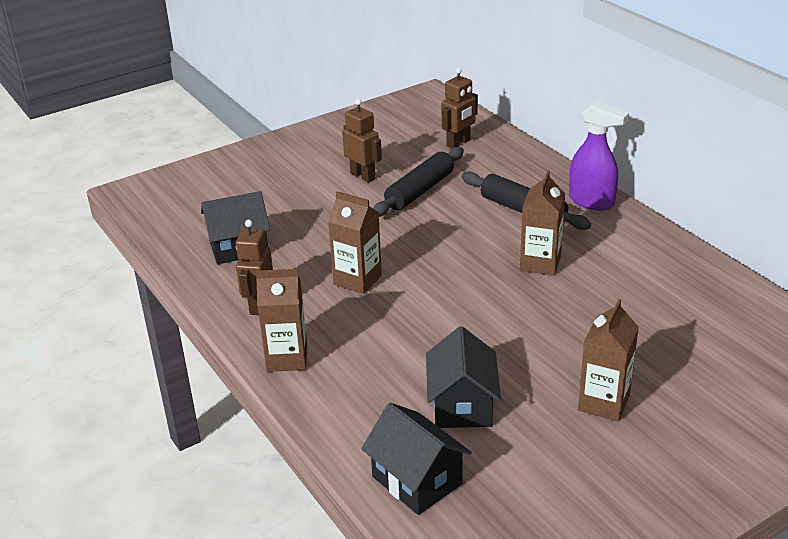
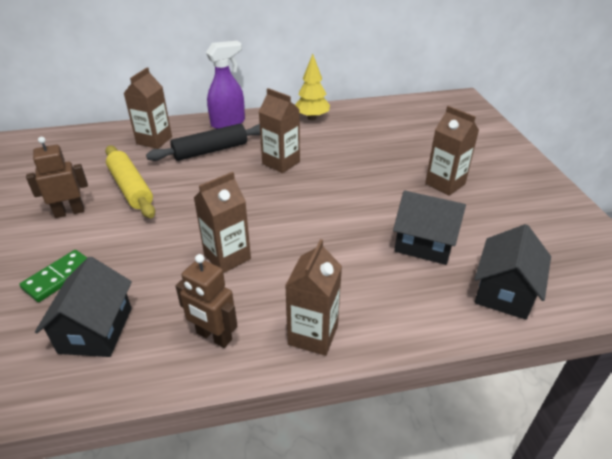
camera: 70 degrees left, 5 degrees up
black house [361,403,472,515] -> black house turned 45 degrees counterclockwise [475,224,551,320]
black rolling pin [373,147,464,217] -> yellow rolling pin [105,146,155,218]
brown robot [441,68,478,148] -> none
none -> green domino [19,250,87,302]
none -> brown carton [123,67,172,149]
none -> yellow tree [295,54,330,120]

